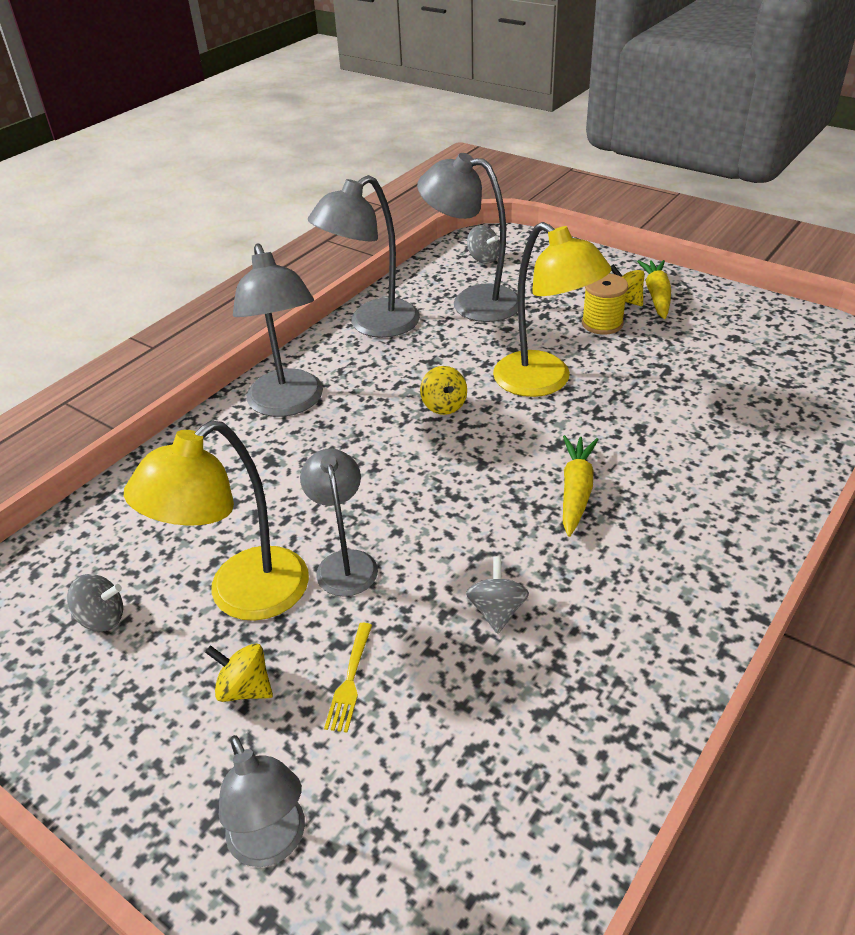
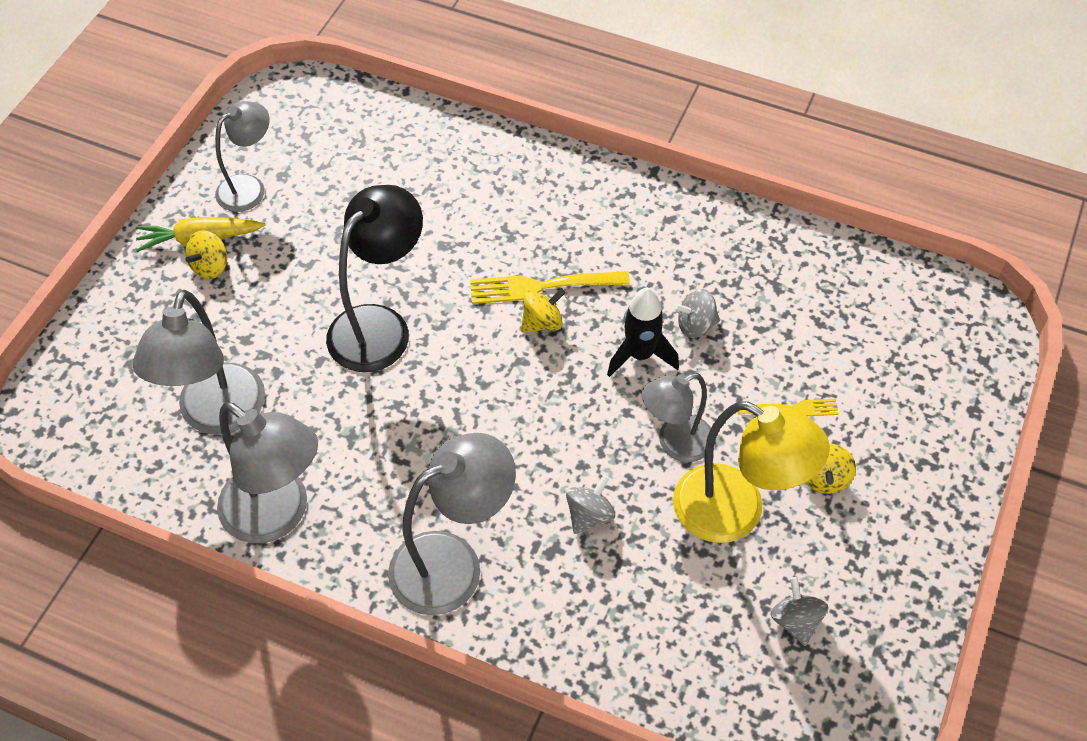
camera: 105 degrees left, 15 degrees up
grey lamp [219,735,305,867] -> grey lamp moved to [215,101,270,212]
yellow spinning top [420,366,467,415] -> yellow spinning top moved to [521,288,566,333]
grey spinning top [467,225,500,264] -> grey spinning top moved to [566,475,615,534]
yellow lamp [493,222,612,397] -> black lamp [326,185,423,372]
yellow carrot [563,435,599,537] -> yellow fork [470,271,630,304]
yellow spool [582,273,628,335] -> none
none -> black rocket [607,288,679,377]

